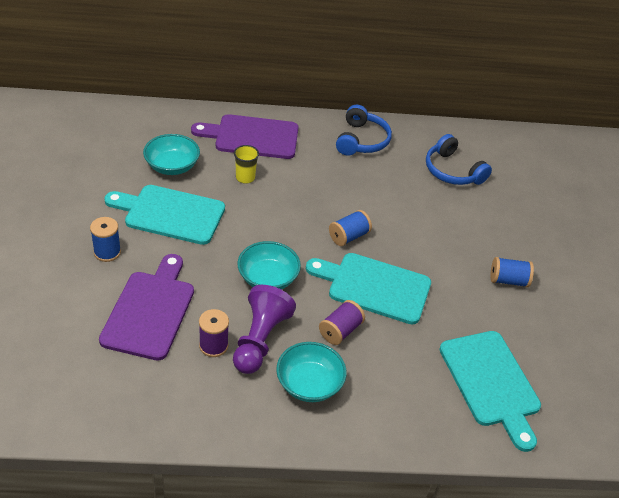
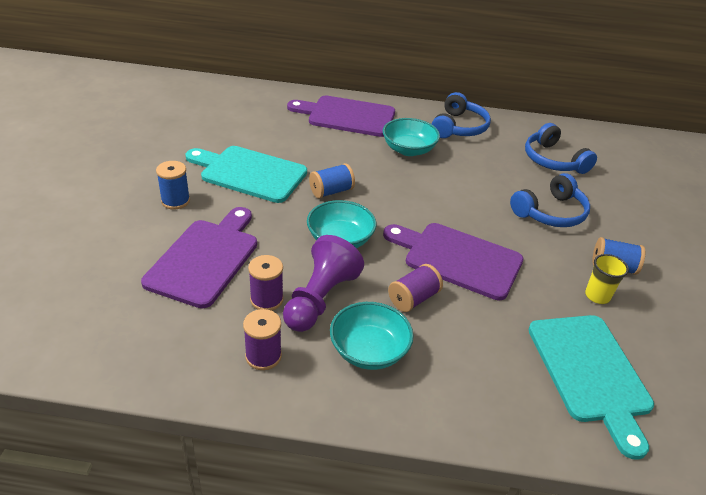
camera: 10 degrees right, 5 degrees down
turquoise bowl [143,134,200,175] -> turquoise bowl moved to [383,118,440,156]
yellow cup [234,145,259,184] -> yellow cup moved to [585,254,629,304]
turquoise cutting board [306,253,431,324] -> purple cutting board [383,223,523,300]
blue spool [329,210,372,246] -> blue spool moved to [309,163,355,199]
none -> purple spool [243,309,282,370]
none -> blue headphones [510,173,590,227]

